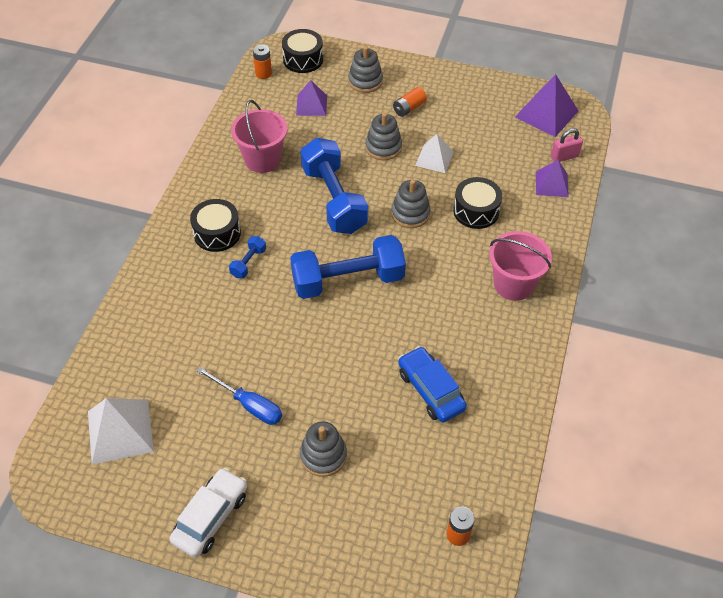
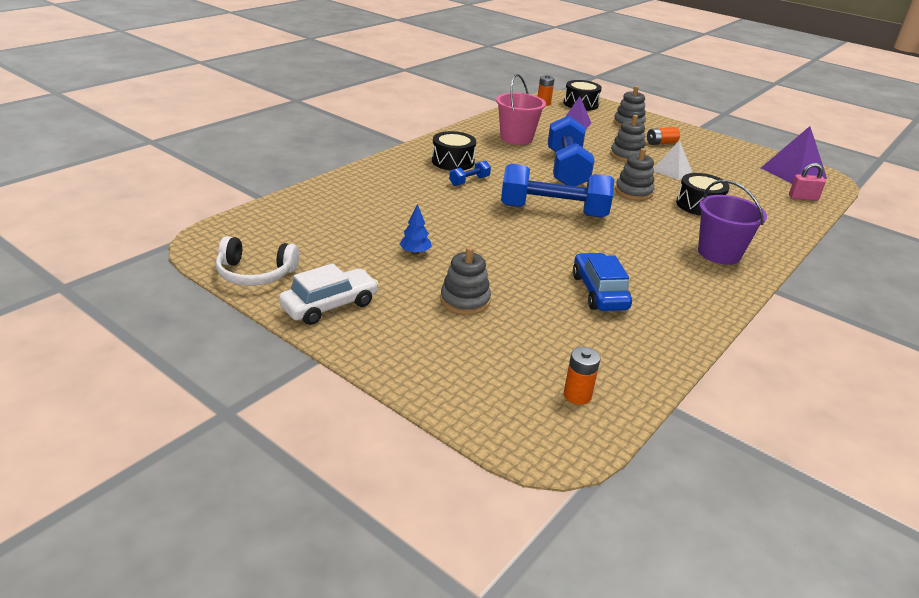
camera: 20 degrees right, 20 degrees down
white pyramid [88,398,154,464] -> none
blue screwdriver [197,367,282,425] -> blue tree [399,204,432,255]
pink bucket [489,231,552,301] -> purple bucket [698,180,767,265]
purple pyramid [536,160,569,197] -> none
none -> white headphones [216,236,299,286]

